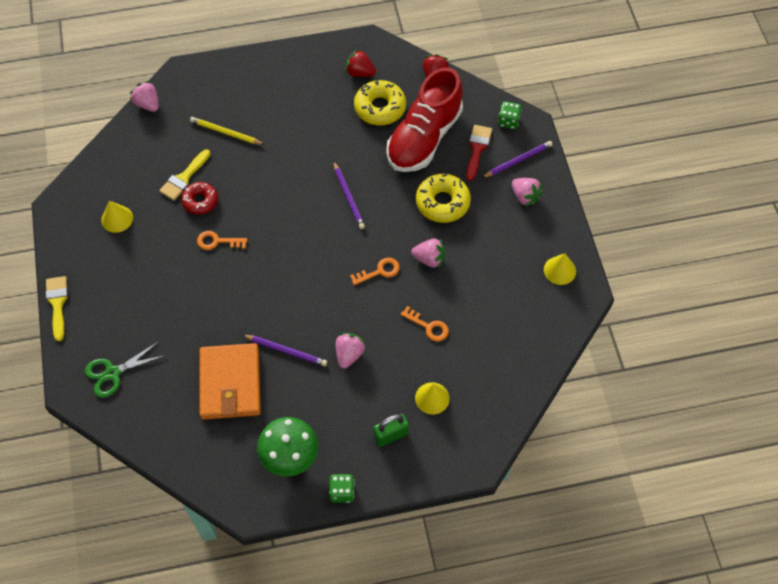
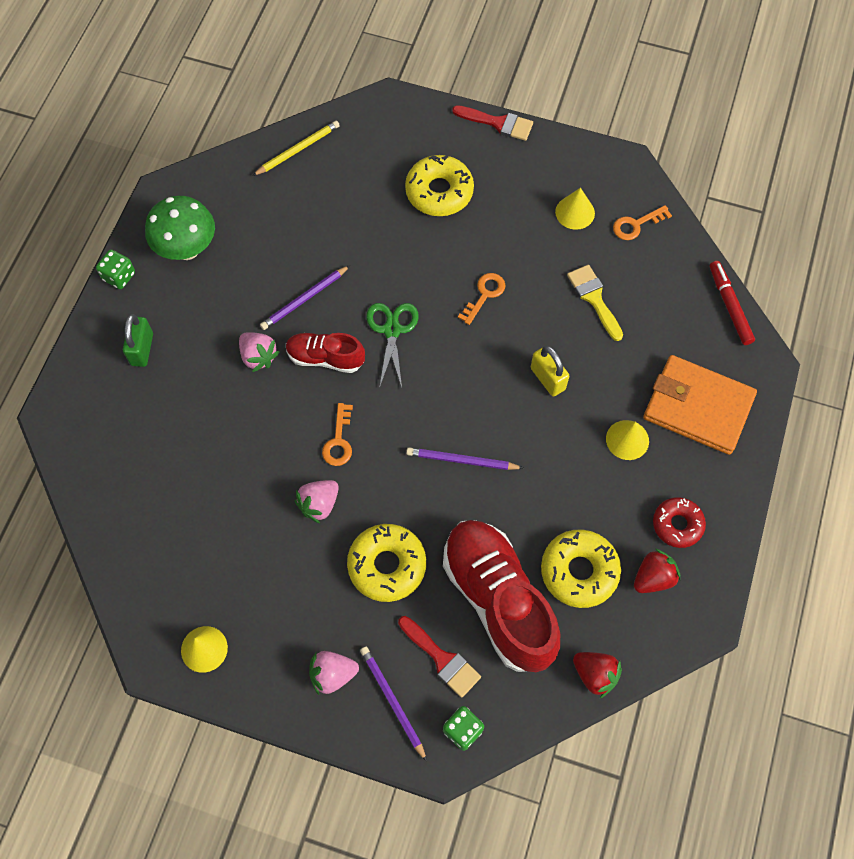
camera: 120 degrees right, 5 degrees up
yellow brush [46,276,68,341] -> red brush [452,105,533,141]
green scissors [85,342,166,398] -> green scissors moved to [366,303,418,389]
pink strawberry [130,81,159,112] -> red marker [710,261,755,345]
red donut [181,182,218,215] -> red donut moved to [653,497,706,548]
yellow pencil [190,117,265,145] -> yellow pencil moved to [252,121,340,176]
orange wallet [199,343,261,420] -> orange wallet moved to [643,355,757,455]
orange key [401,306,449,342] -> orange key moved to [613,205,672,240]
yellow cone [415,382,450,415] -> yellow cone moved to [606,420,649,460]
purple pencil [482,141,553,178] -> purple pencil turned 150 degrees clockwise [360,647,427,762]
none -> red shoe [286,333,365,373]
none -> yellow donut [405,155,474,216]
none -> yellow padlock [531,346,569,397]

